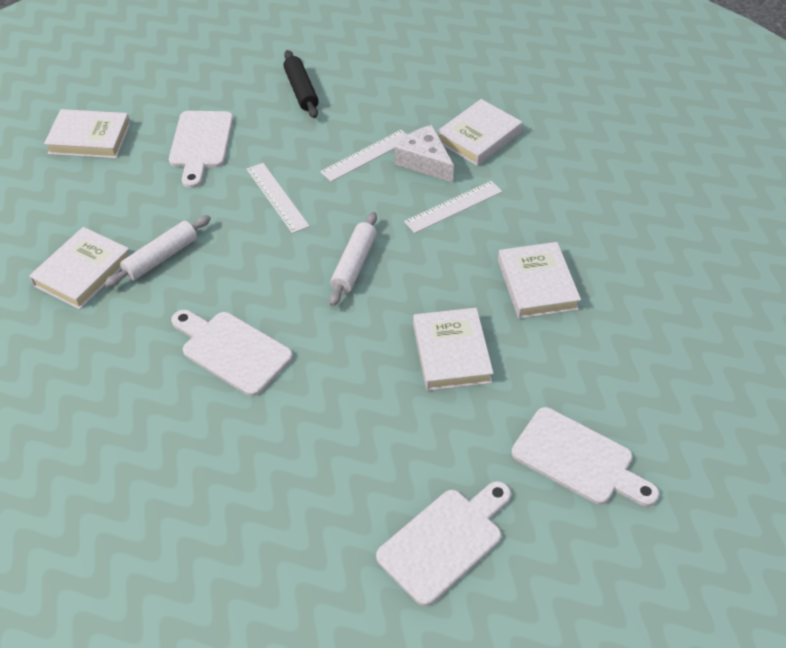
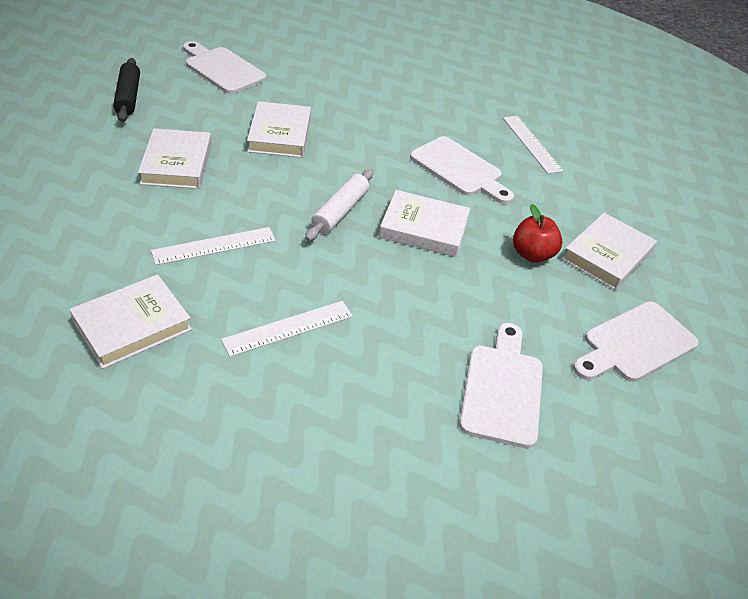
camera: 175 degrees left, 5 degrees down
white book [44,109,130,158] -> white book moved to [379,190,470,257]
white rolling pin [104,215,211,287] -> red apple [513,204,562,263]
white ruler [247,163,310,234] -> white ruler moved to [503,116,563,174]
black rolling pin [283,50,319,118] -> black rolling pin moved to [113,58,140,122]
white cutting board [376,481,511,606] -> white cutting board moved to [573,301,698,382]
white cheese [395,125,454,183] -> none

